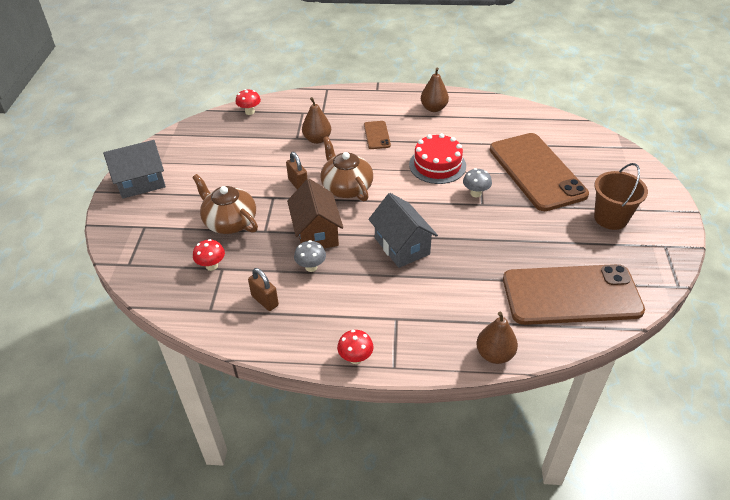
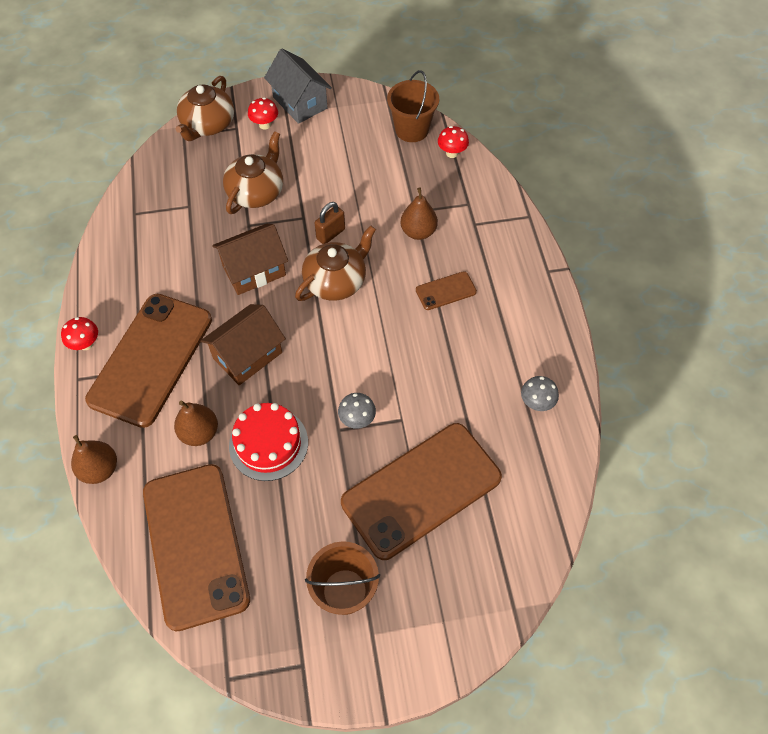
camera: 75 degrees right, 15 degrees up
red mushroom [193,239,225,271] -> red mushroom moved to [248,98,278,130]
brown padlock [248,268,279,311] -> none
grey mushroom [294,240,326,272] -> grey mushroom moved to [521,376,559,411]
grey house [368,193,438,268] -> brown house [201,304,286,385]
red cake [409,133,466,184] -> red cake moved to [229,403,308,481]
brown pear [421,68,449,112] -> brown pear moved to [174,401,218,446]
none -> brown phone [85,294,212,428]
none -> brown teapot [176,76,234,141]
none -> brown bucket [387,70,439,142]

